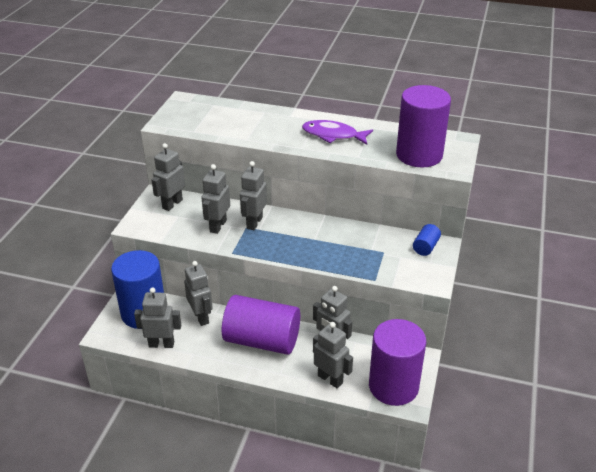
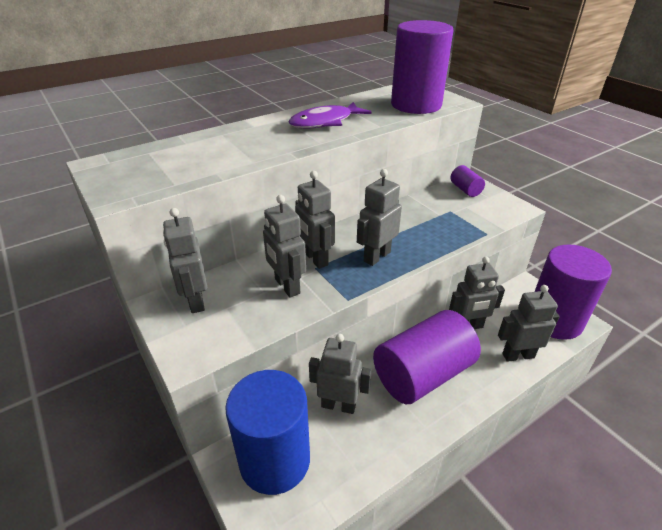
camera: 50 degrees left, 0 degrees up
grey robot [134,287,181,348] -> grey robot moved to [357,169,402,266]
blue cylinder [413,224,441,256] -> purple cylinder [450,165,485,197]

